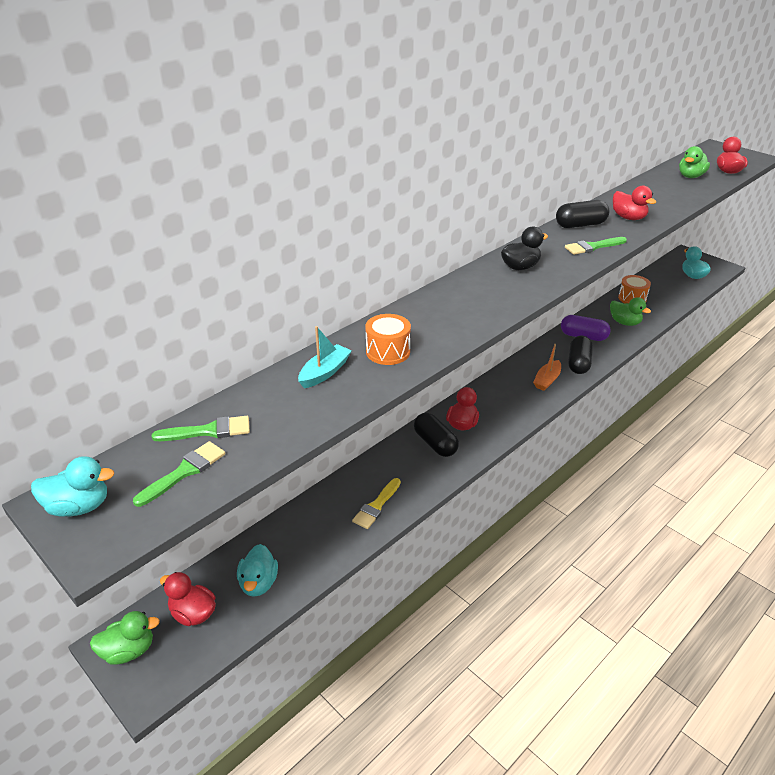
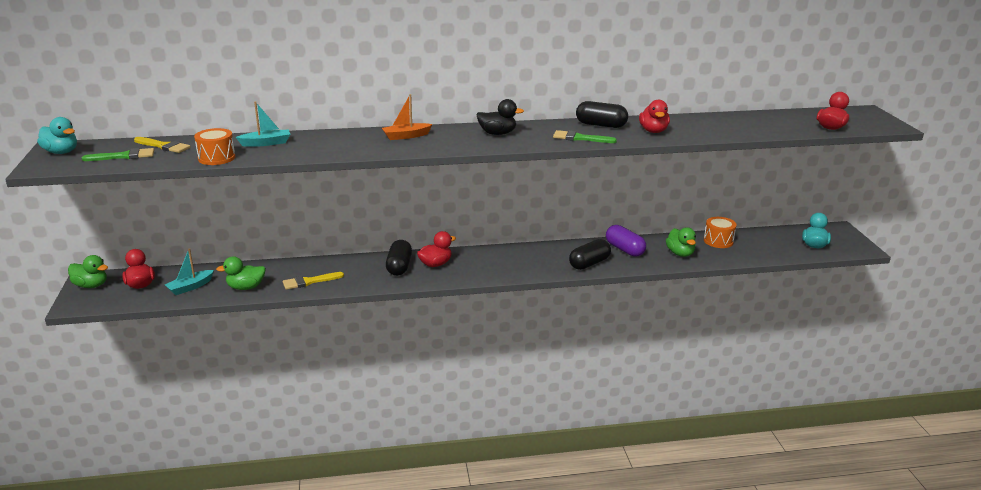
camera: 35 degrees right, 10 degrees down
green brush [151,416,250,441] -> yellow brush [134,137,190,153]
turquoise duck [237,544,278,597] -> turquoise boat [165,248,214,295]
orange drum [365,314,411,365] -> orange drum moved to [194,128,235,165]
orange boat [533,344,561,391] -> orange boat moved to [382,94,433,140]
green duck [679,146,710,178] -> green duck moved to [216,256,266,290]

